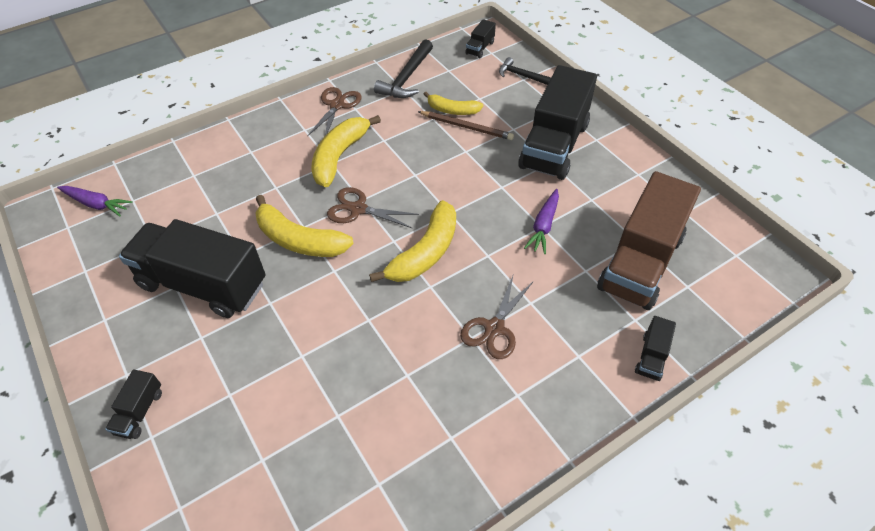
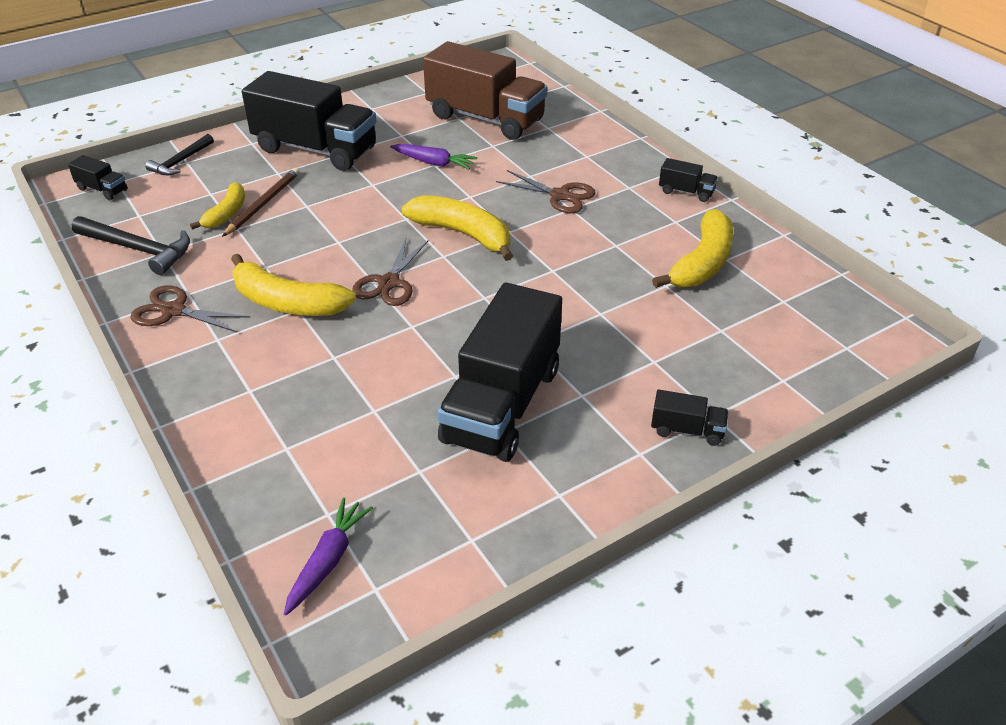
camera: 90 degrees left, 10 degrees down
yellow banana [255,195,354,257] -> yellow banana moved to [652,209,733,288]
black truck [635,316,676,381] -> black truck moved to [659,158,718,202]

